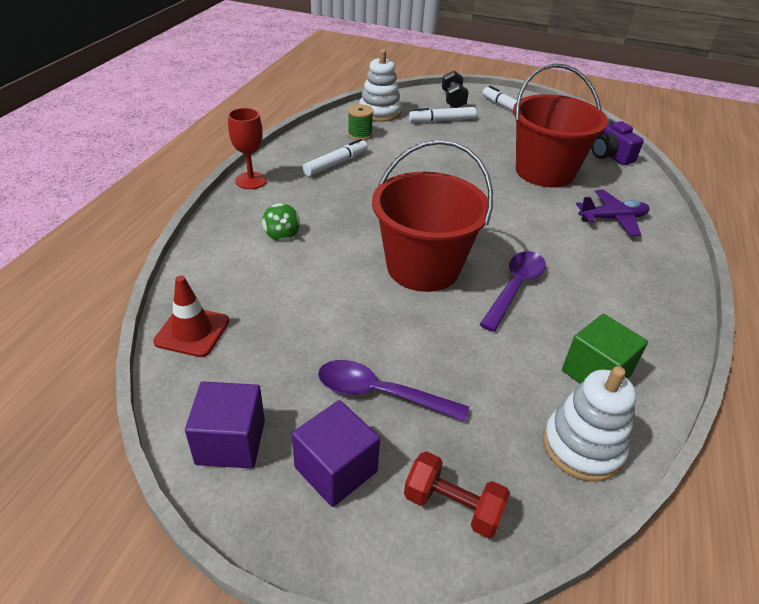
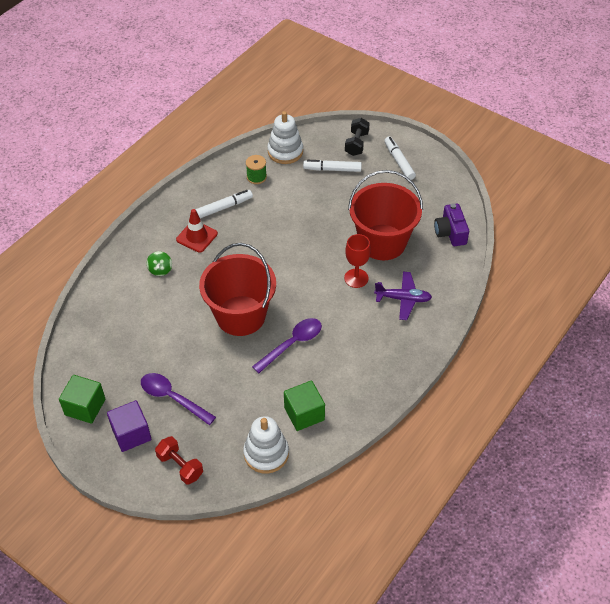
camera: 20 degrees right, 10 degrees up
red traffic cone [153,276,229,357] -> red traffic cone moved to [176,209,218,253]
purple cube [185,381,265,468] -> green cube [59,375,105,424]
red goblet [228,108,267,189] -> red goblet moved to [344,234,371,288]

